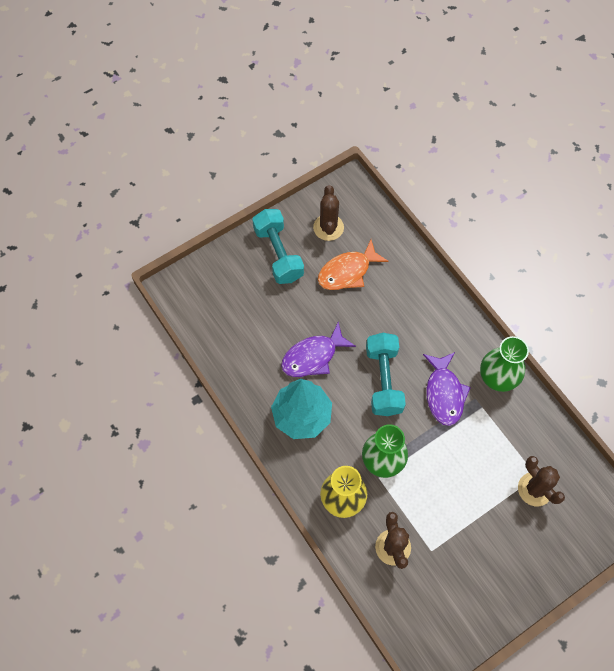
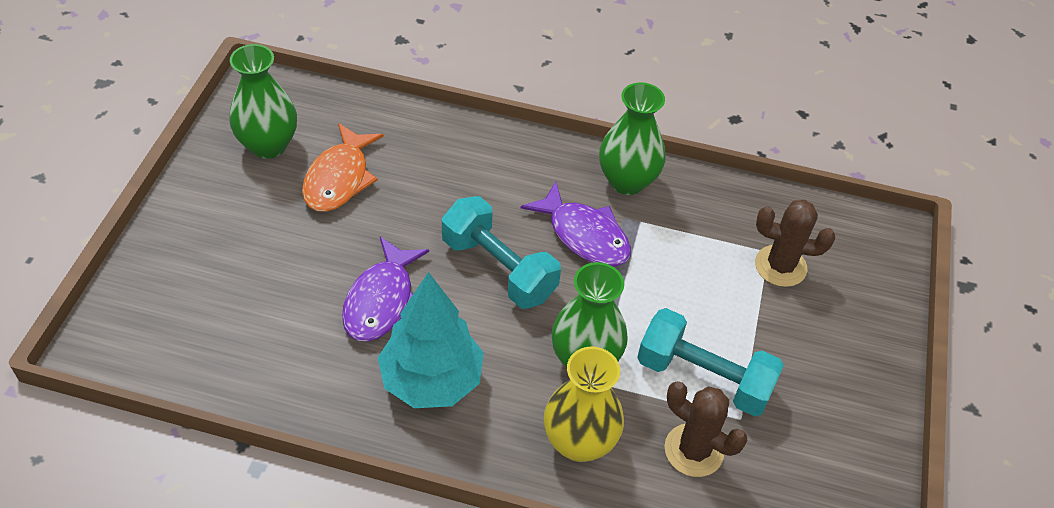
camera: 45 degrees left, 15 degrees down
turquoise dumbbell [252,209,304,284] -> turquoise dumbbell moved to [637,308,784,416]
brown cactus [313,185,344,241] -> green vase [229,44,297,159]

